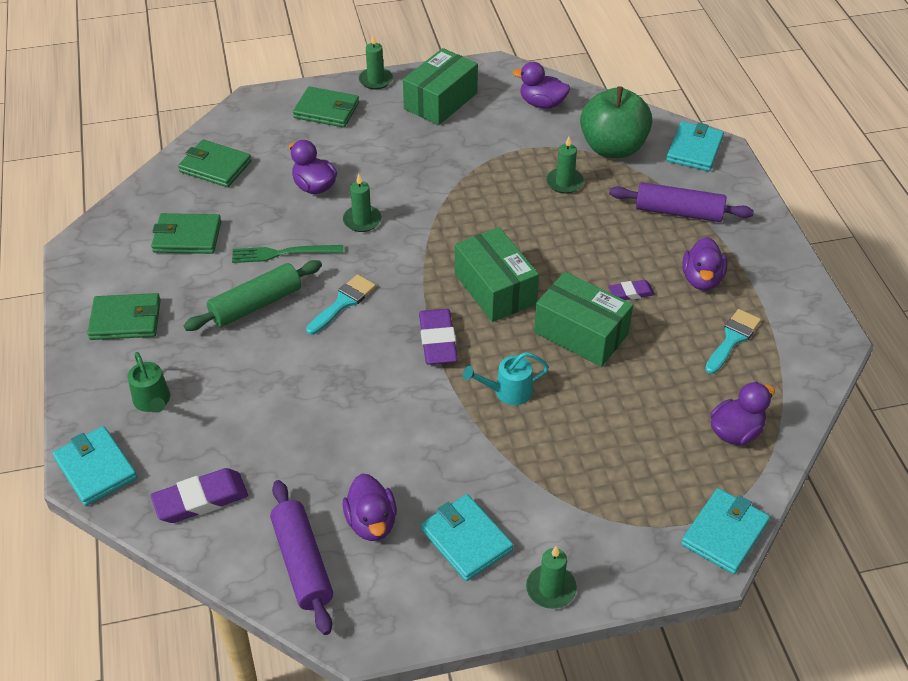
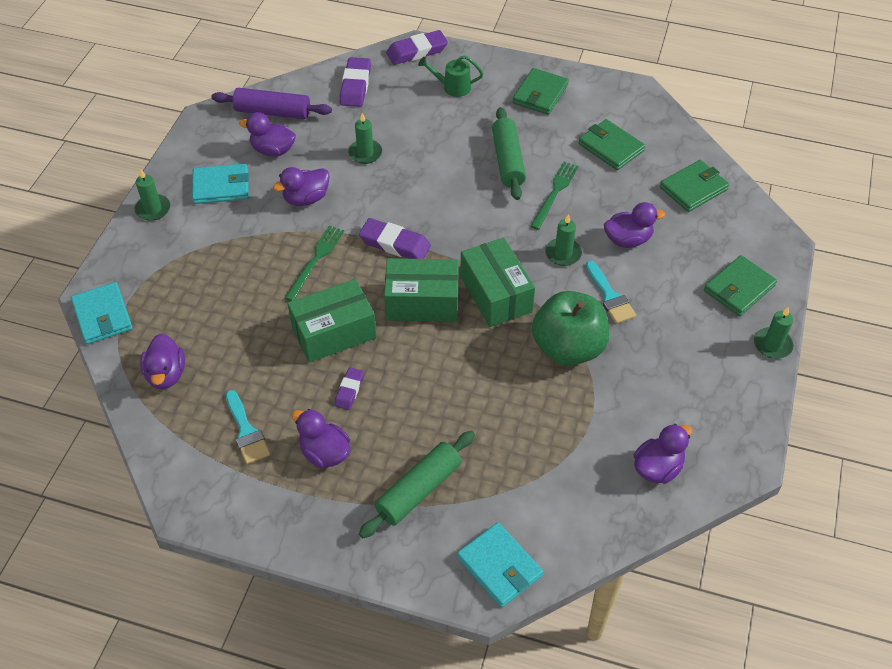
camera: 120 degrees right, 5 degrees up
turquoise wallet [53,426,137,506] -> purple eraser [386,30,448,65]
green wallet [151,213,221,254] -> green wallet turned 75 degrees counterclockwise [578,119,645,170]
turquoise brush [306,274,376,335] -> turquoise brush moved to [586,261,636,324]
green box [403,48,478,125] -> green box moved to [460,238,535,327]
turquoise watering can [463,352,549,405] -> green fork [284,225,344,301]
green candle [546,136,584,194] -> green candle moved to [348,113,382,164]
green apple [580,86,652,158] -> green apple moved to [532,291,609,366]
purple rolling pin [609,182,754,222] -> green rolling pin [359,431,475,538]
none -> purple duck [273,167,330,206]

